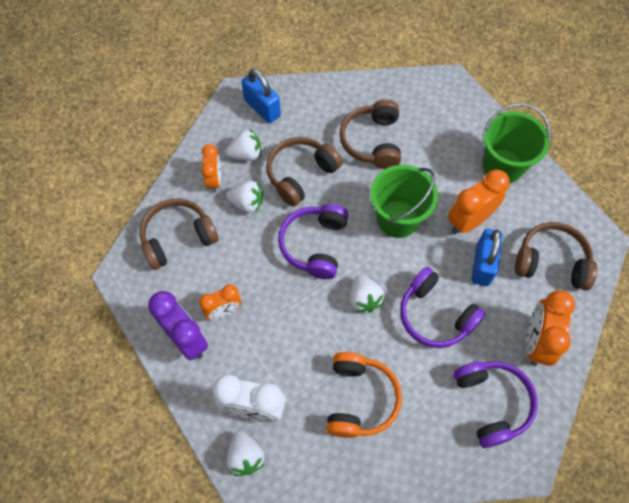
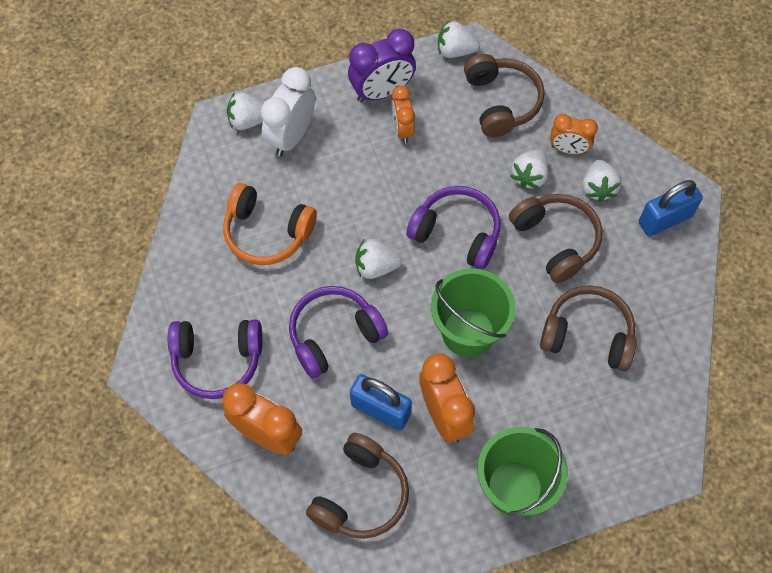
camera: 105 degrees right, 0 degrees up
none -> white strawberry [438,20,479,58]

